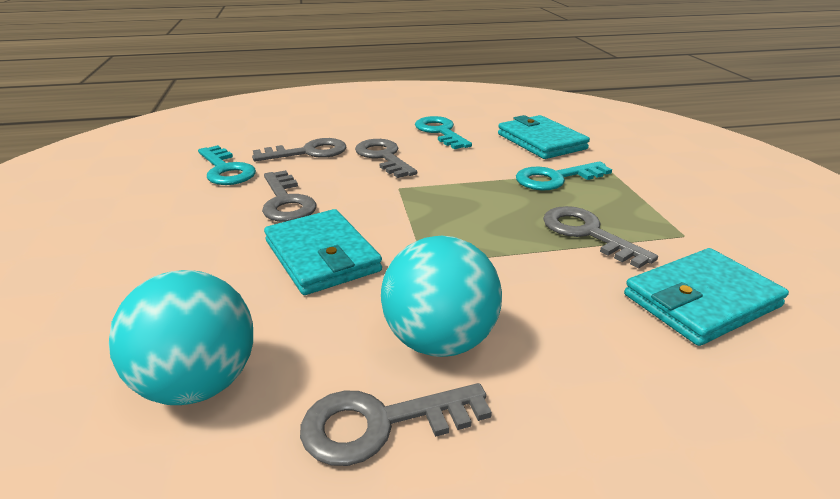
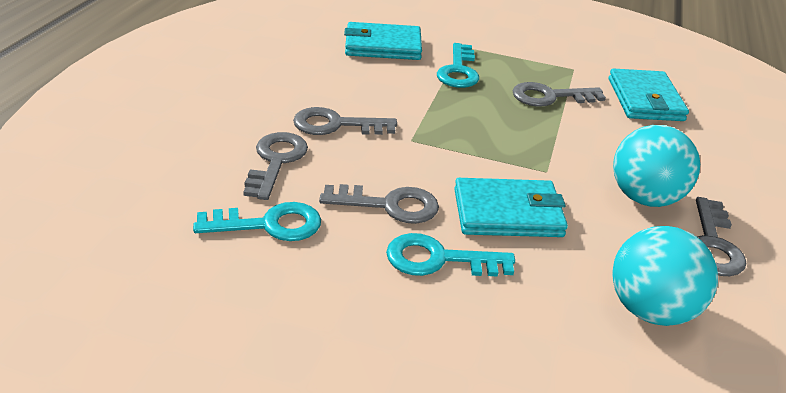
camera: 65 degrees left, 5 degrees up
turquoise key [415,116,472,149] -> turquoise key moved to [386,233,515,277]

